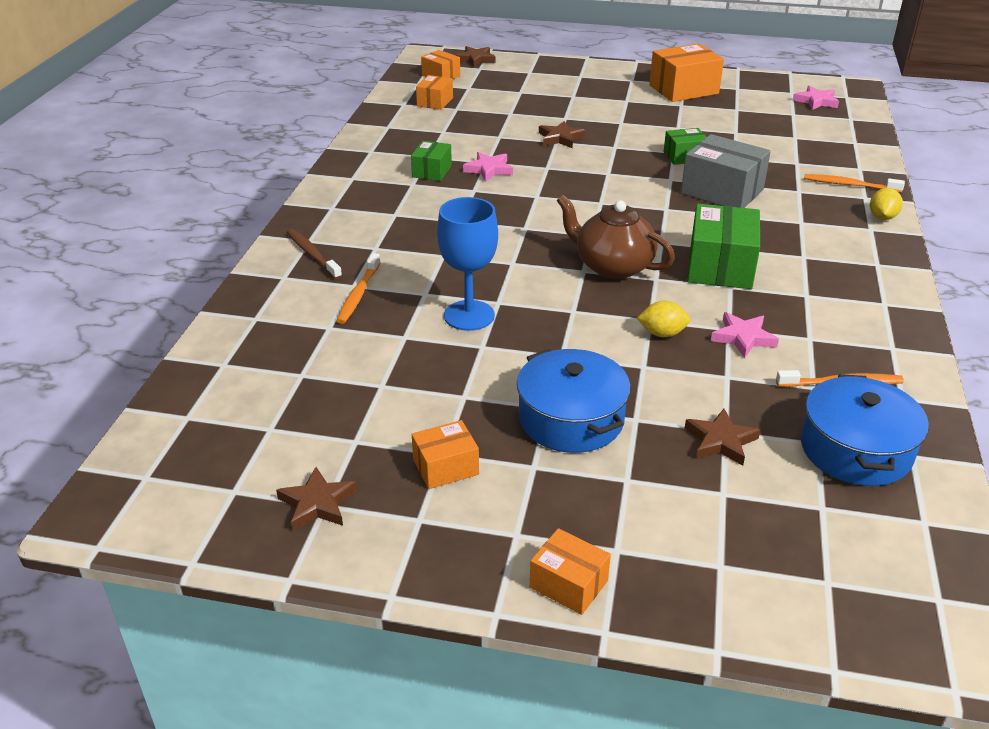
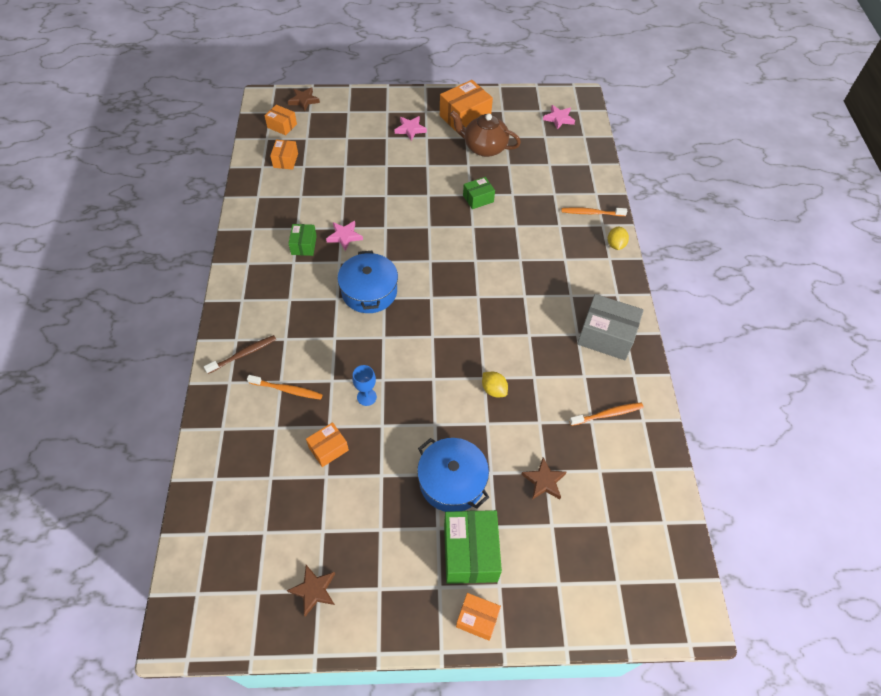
camera: 15 degrees left, 20 degrees up
brown toothbrush [287,229,342,280] -> brown toothbrush turned 105 degrees clockwise [204,335,276,374]
orange toothbrush [337,253,381,324] -> orange toothbrush turned 75 degrees counterclockwise [247,375,323,400]
orange box [412,420,479,489] -> orange box moved to [306,422,349,467]
blue goblet [437,197,498,331] -> blue goblet [352,365,377,406], size x0.58
brown star [539,121,586,148] -> none
brown teapot [557,195,675,279] -> brown teapot moved to [450,111,521,157]
yellow lemon [637,301,690,337] -> yellow lemon turned 60 degrees clockwise [482,372,508,397]
grey box [681,134,771,208] -> grey box moved to [577,294,643,360]
green box [687,204,760,289] -> green box moved to [444,510,502,584]
pink star [711,312,779,358] -> pink star moved to [395,116,427,141]
blue pot [801,374,929,486] -> blue pot moved to [338,251,398,313]

